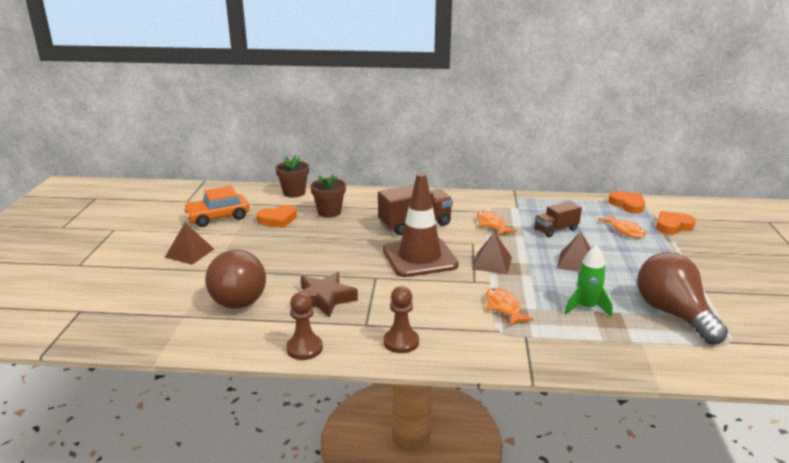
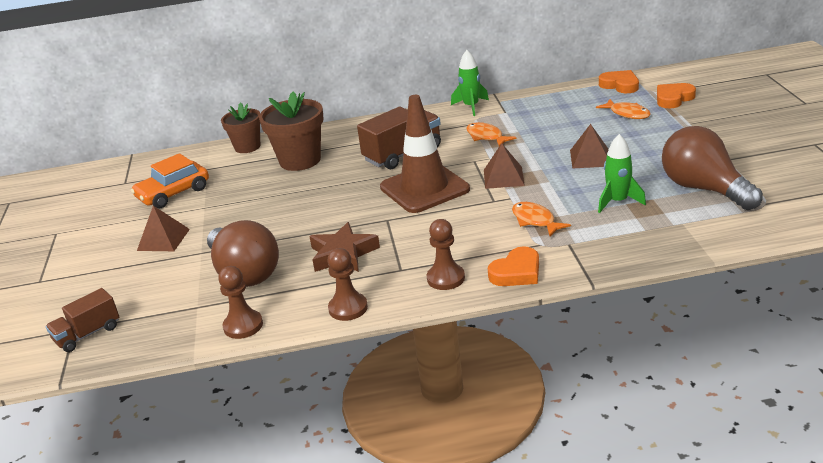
camera: 10 degrees left, 5 degrees up
orange heart [257,205,297,228] -> orange heart moved to [488,246,539,286]
brown flower pot [310,174,346,218] -> brown flower pot [259,92,324,171], size x1.53
brown truck [534,201,582,237] -> brown truck moved to [46,288,119,352]
none -> brown pawn [218,266,263,339]
none -> green rocket [451,50,489,116]

